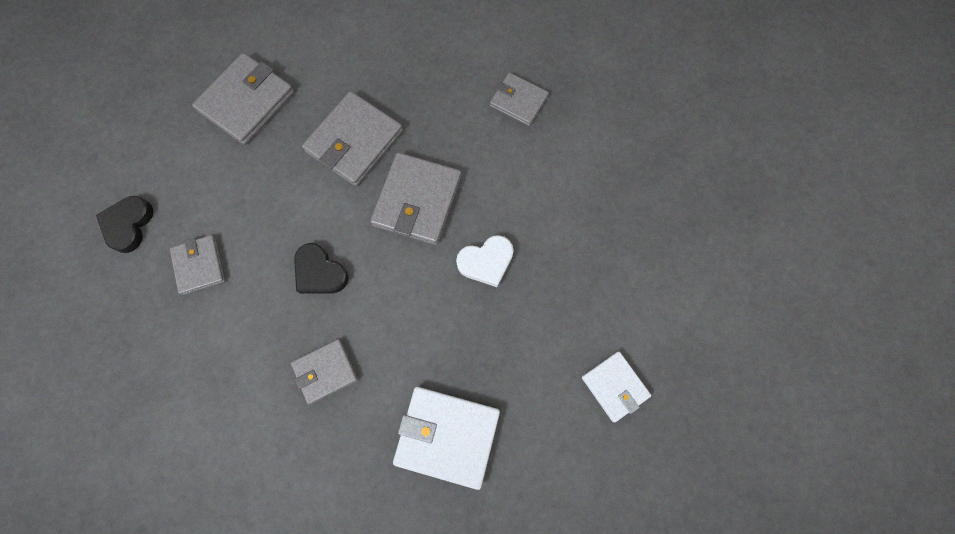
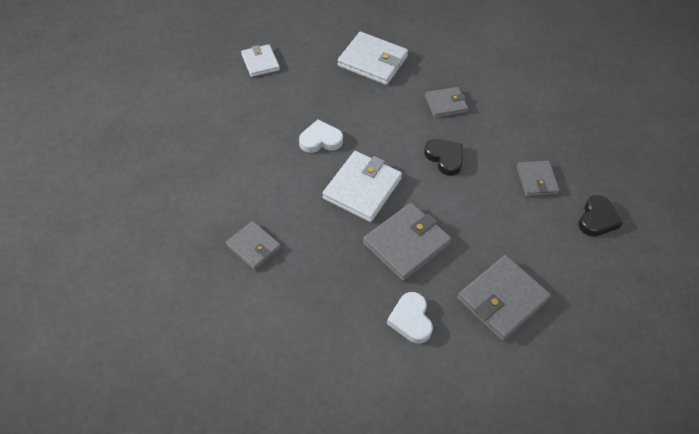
camera: 170 degrees left, 20 degrees down
grey wallet [370,152,462,245] -> white wallet [323,151,402,222]
none -> white heart [387,292,433,344]

